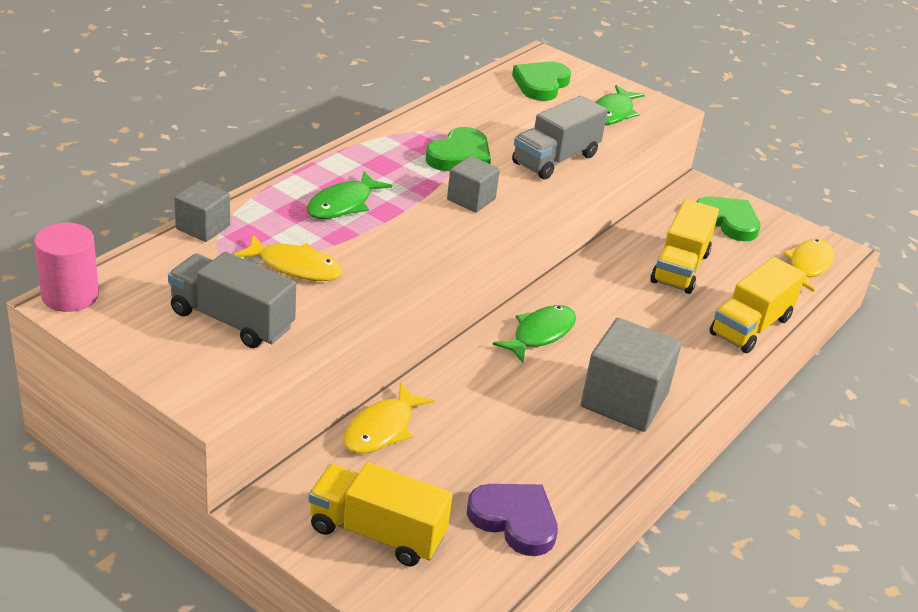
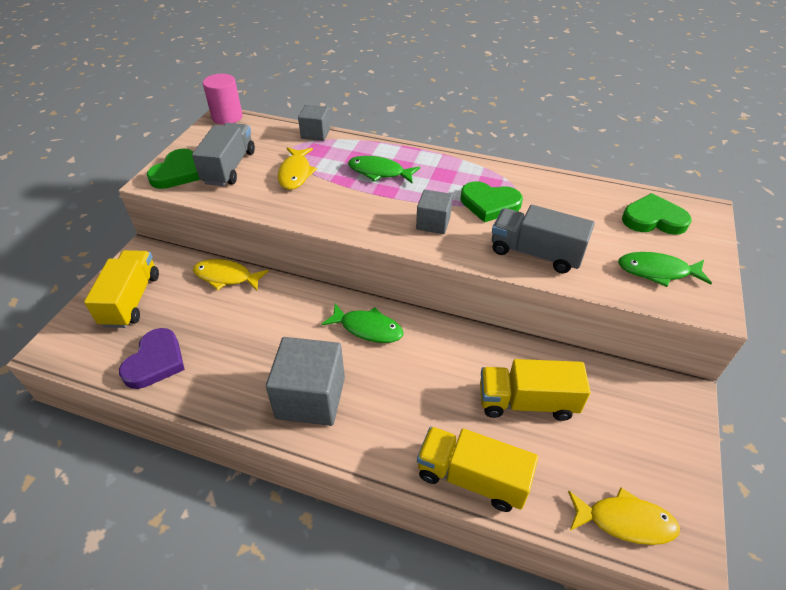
camera: 75 degrees right, 10 degrees up
green heart [696,196,760,241] -> green heart moved to [147,149,200,189]

